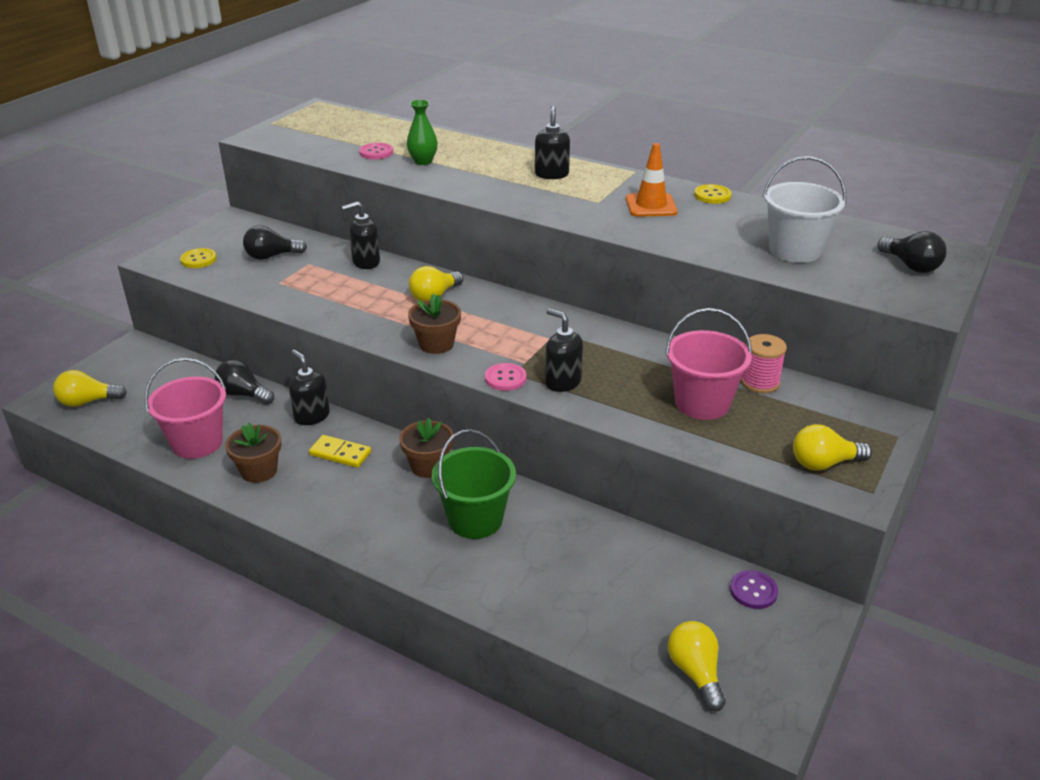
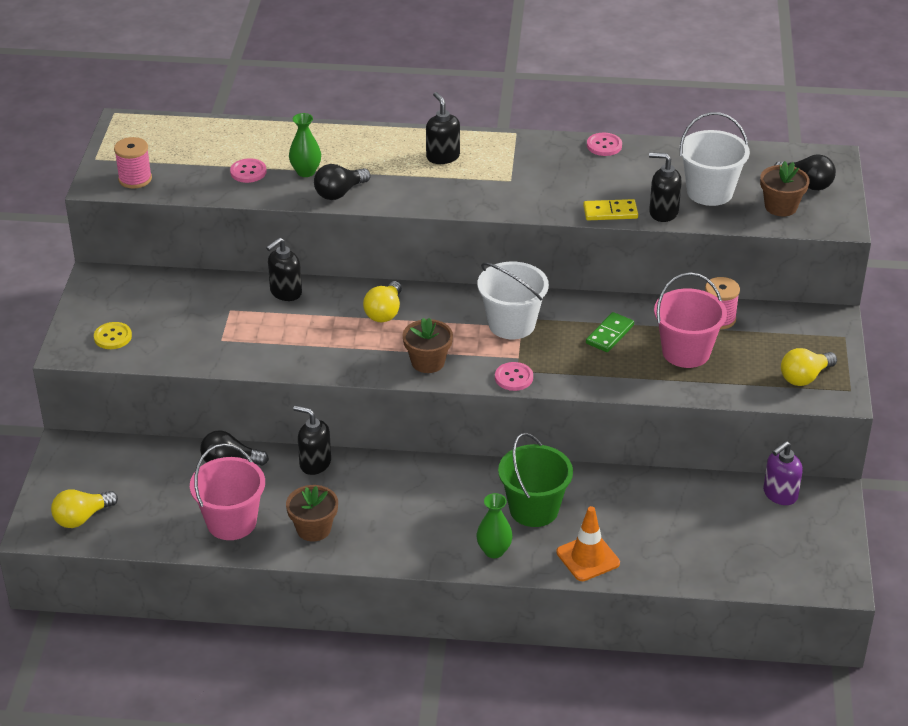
camera: 25 degrees left, 5 degrees up
black light bulb [243,225,307,260] -> black light bulb moved to [314,164,370,200]
yellow domino [309,435,371,468] -> yellow domino moved to [583,199,638,220]
brown flower pot [399,418,453,478] -> brown flower pot moved to [760,161,810,217]
black soap dispenser [545,308,583,392] -> black soap dispenser moved to [649,152,682,222]
orange traffic cone [626,143,678,217] -> orange traffic cone moved to [556,506,620,581]
yellow light bulb [668,621,726,711] -> none
yellow button [694,184,732,204] -> pink button [587,133,622,156]
purple button [730,570,778,609] -> purple soap dispenser [763,441,803,505]
none -> pink spool [114,137,152,189]
none -> green vase [476,493,513,558]
none -> white bucket [478,262,549,339]
none -> green domino [586,312,634,352]

